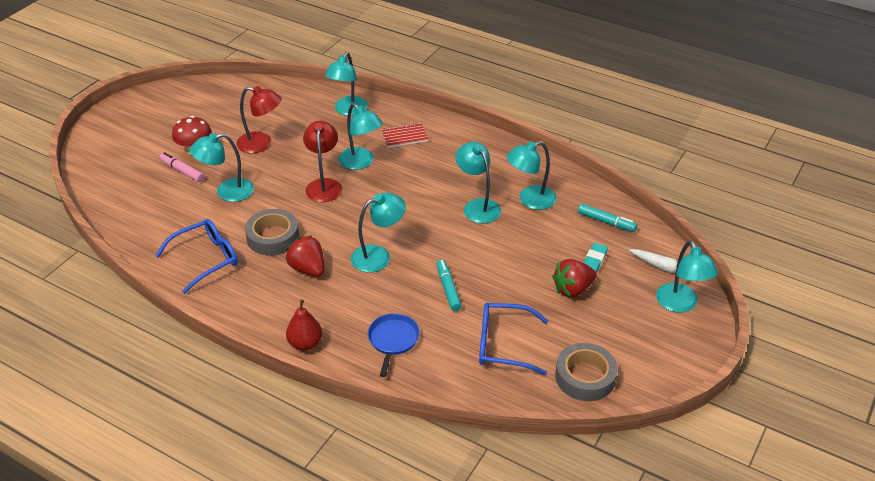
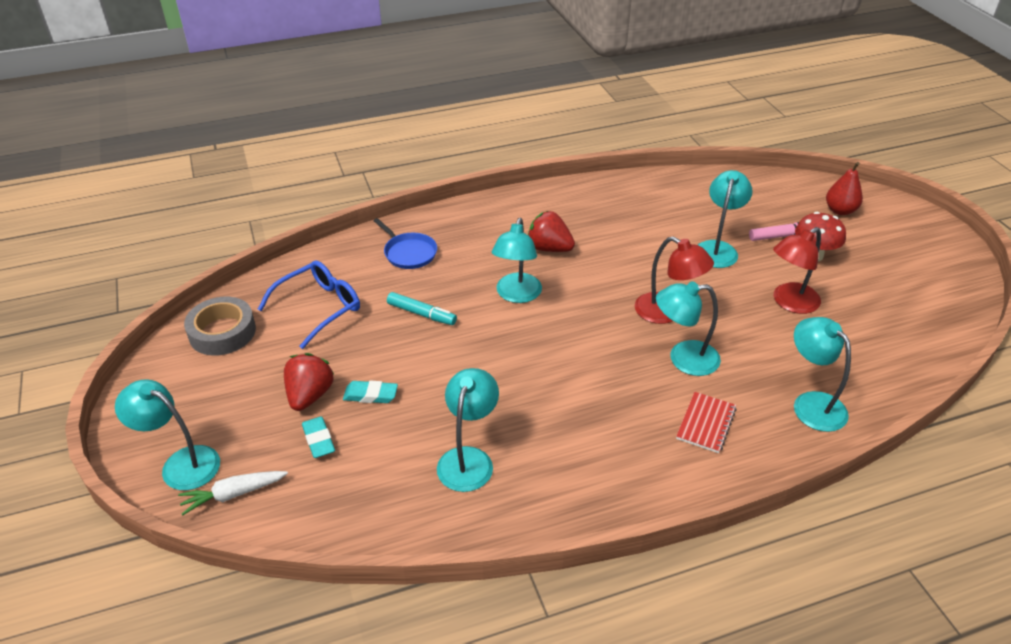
camera: 130 degrees right, 0 degrees up
blue glasses [155,219,238,294] -> none
grey tape [245,209,299,256] -> none
red strawberry [285,235,325,277] -> red strawberry turned 150 degrees counterclockwise [528,211,575,252]
red pear [286,300,322,351] -> red pear moved to [826,162,863,215]
turquoise lamp [455,142,501,224] -> none
turquoise marker [578,204,637,232] -> none
none -> turquoise eraser [343,381,398,403]

